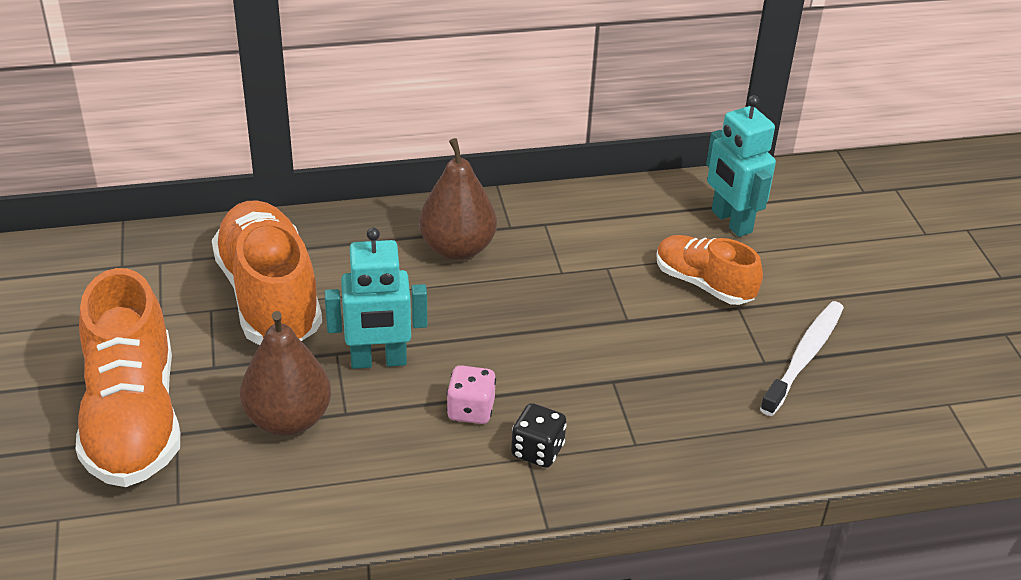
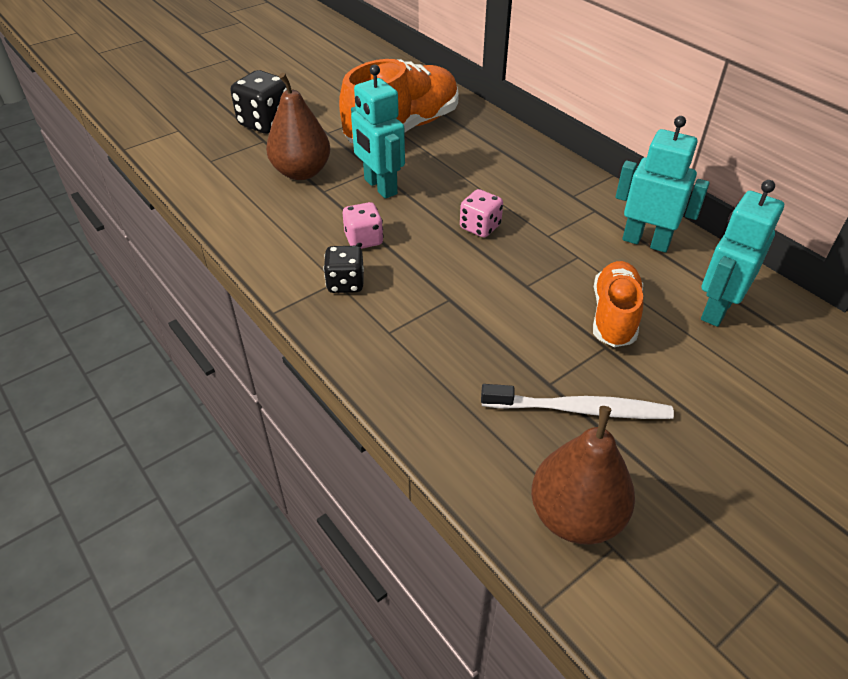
camera: 65 degrees right, 5 degrees up
orange shoe [76,268,180,487] -> black dice [231,70,287,134]
brown pear [419,138,497,260] -> brown pear moved to [531,406,635,545]
none -> pink dice [460,189,503,238]
none -> turquoise robot [615,116,710,253]

